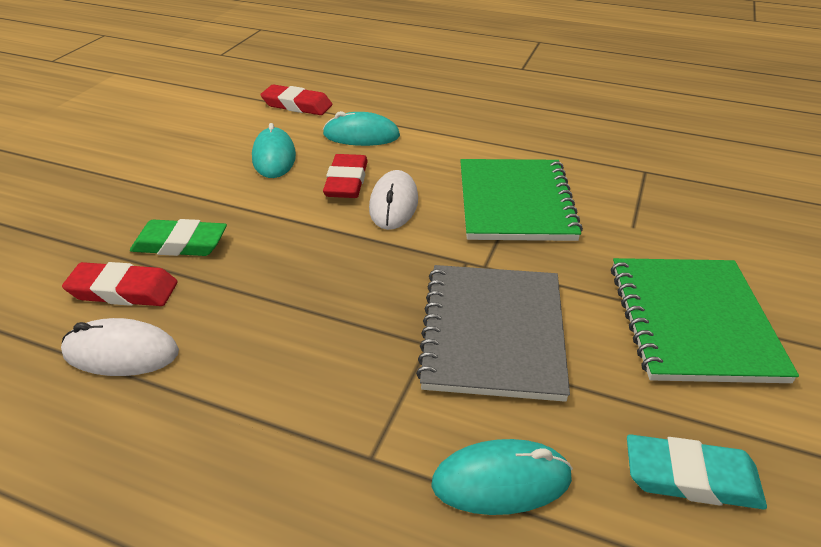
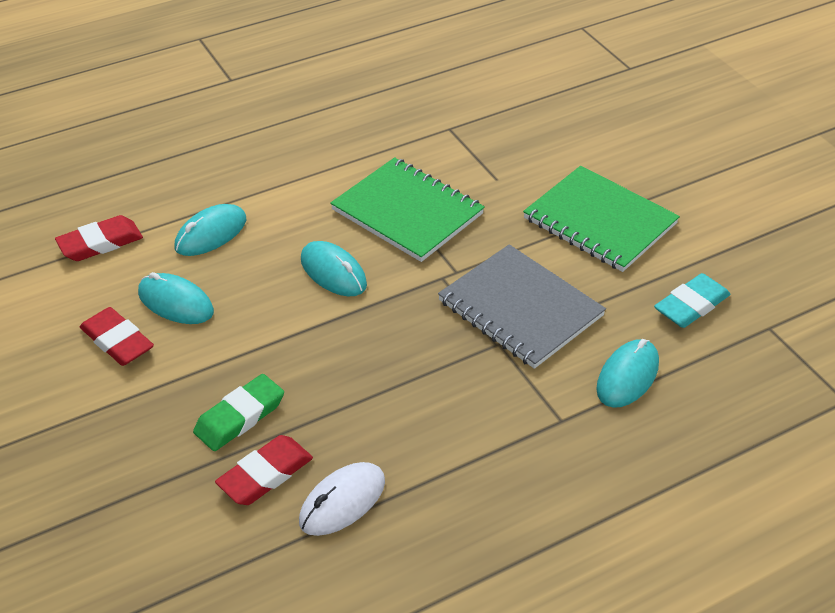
camera: 50 degrees left, 5 degrees up
red eraser [323,154,368,198] -> red eraser moved to [80,307,154,366]
white mouse [369,170,418,230] -> turquoise mouse [301,241,367,297]

